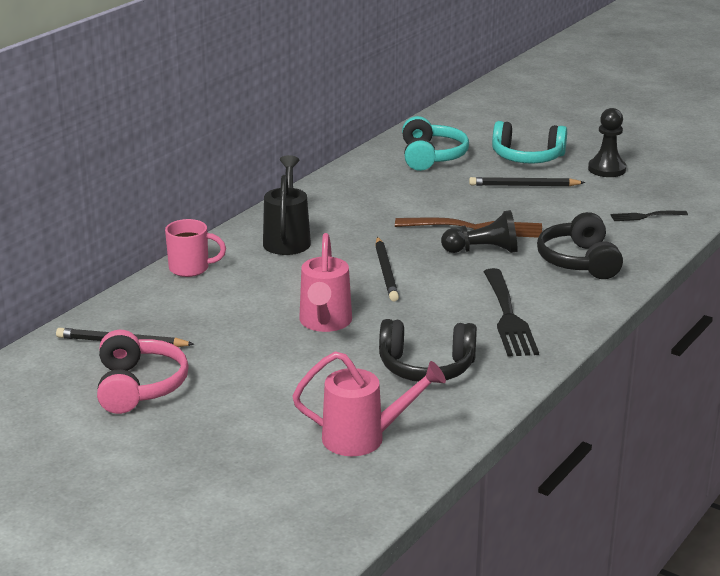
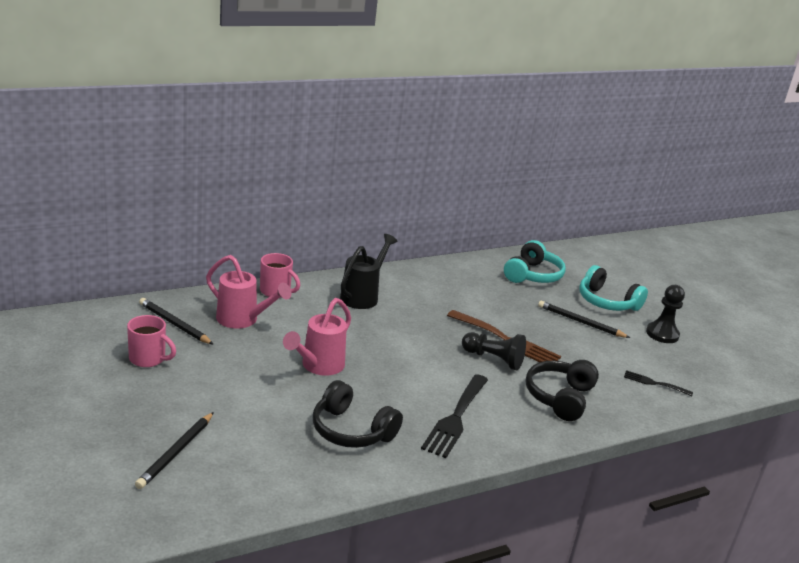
camera: 25 degrees right, 0 degrees up
pink headphones [97,330,189,414] -> pink mug [127,315,176,367]
pink watering can [292,351,446,456] -> pink watering can moved to [206,255,292,329]
black pencil [375,237,399,302] -> black pencil moved to [135,412,214,489]

